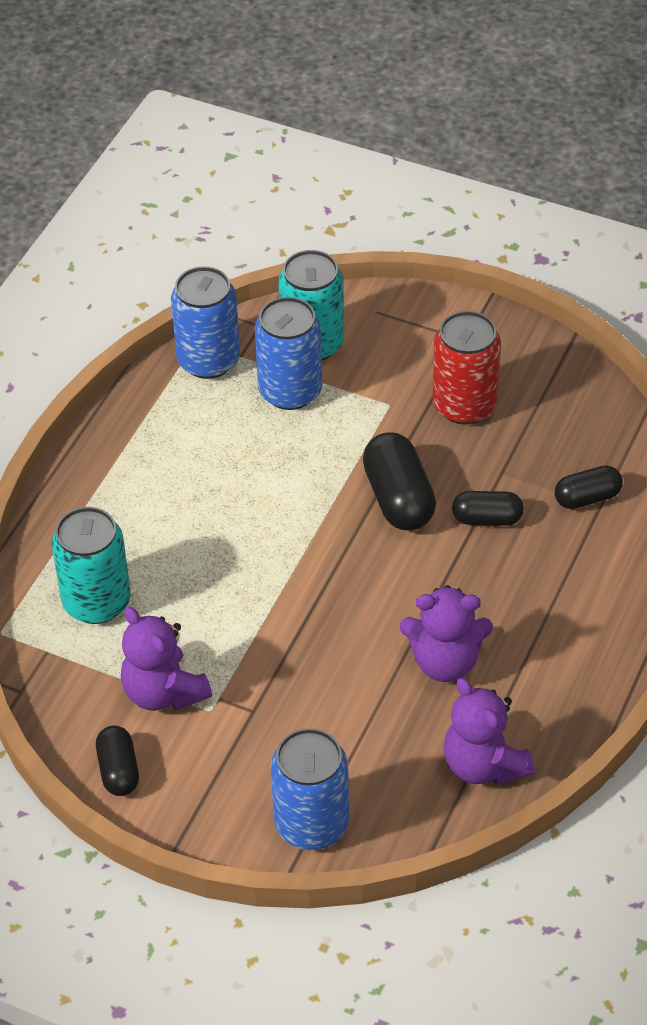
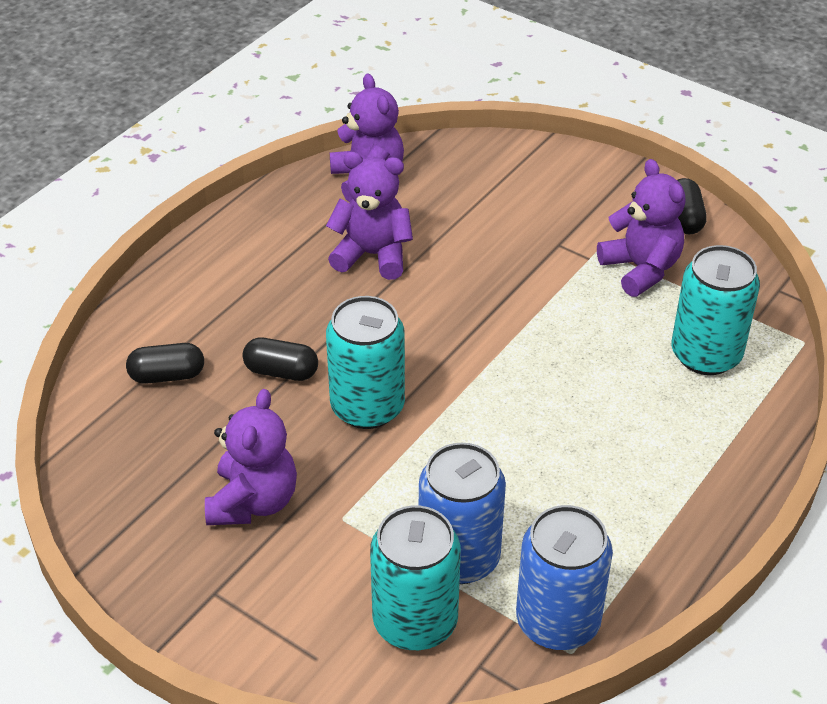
camera: 170 degrees left, 5 degrees down
blue can [270,728,349,850] -> none
black capsule [363,432,436,531] -> turquoise can [326,296,405,429]
red can [432,311,501,425] -> purple teddy bear [205,389,297,525]

